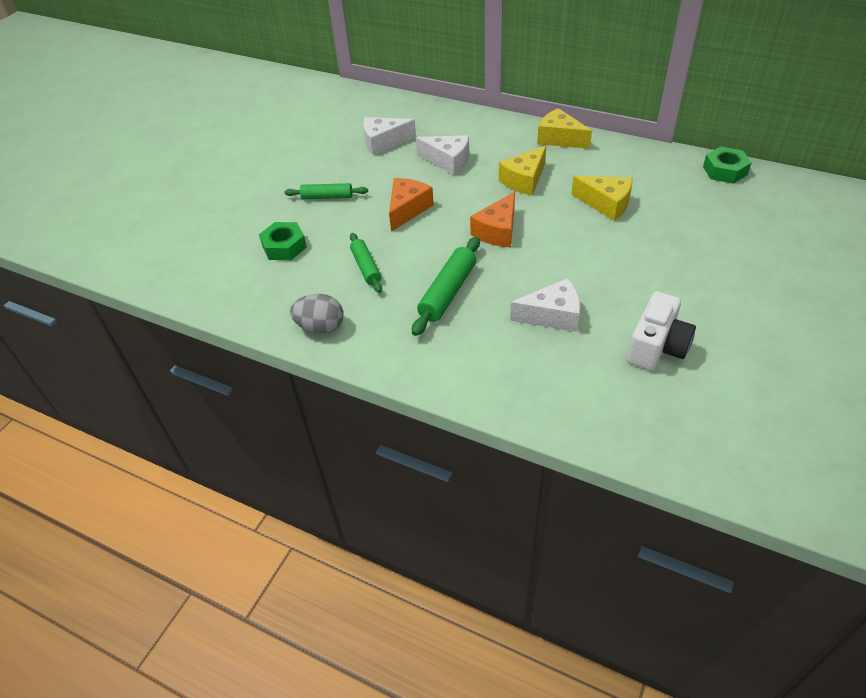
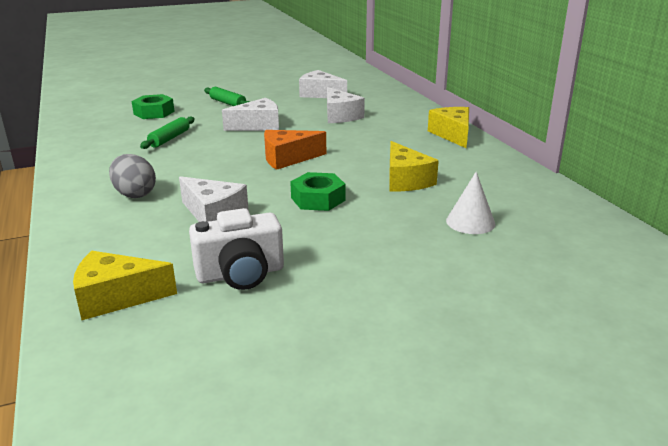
camera: 40 degrees right, 20 degrees down
grey egg [290,294,344,334] -> grey egg moved to [109,154,156,198]
orange cheese [389,178,434,232] -> white cheese [222,98,279,131]
green rolling pin [412,237,480,336] -> none
yellow cheese [499,146,546,195] -> yellow cheese moved to [73,251,177,320]
green nut [703,147,752,184] -> green nut moved to [290,172,345,211]
none -> white cone [446,172,495,234]

